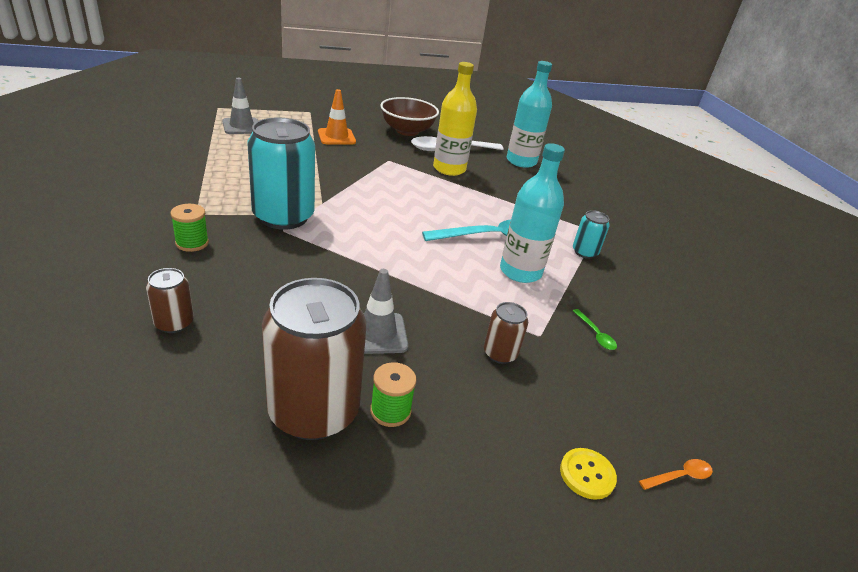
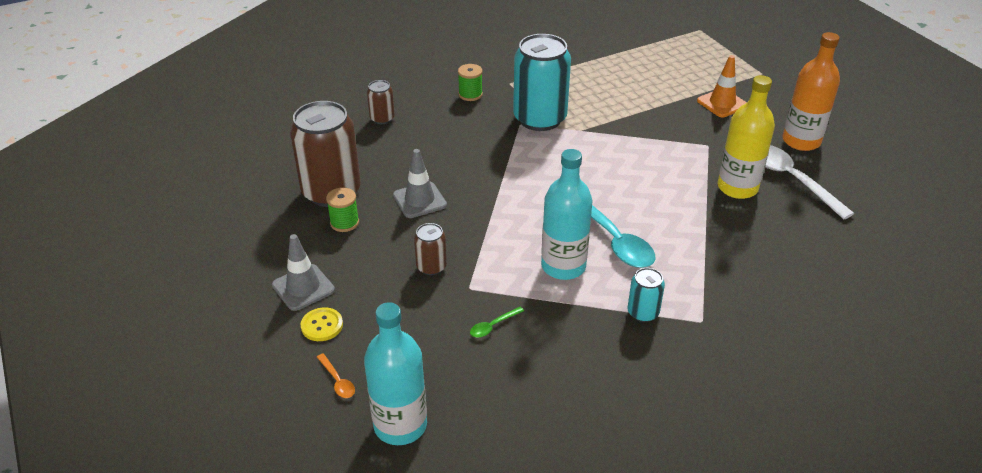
camera: 80 degrees right, 5 degrees up
grey traffic cone [222,78,258,134] -> grey traffic cone moved to [272,234,335,311]
brown bowl [381,97,439,136] -> orange bottle [782,32,840,151]
turquoise bottle [507,61,552,168] -> turquoise bottle moved to [364,302,427,445]

